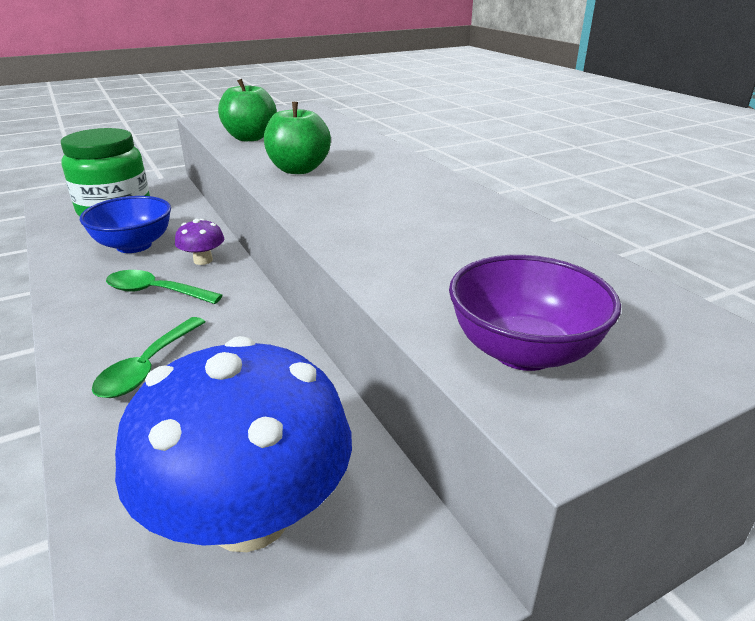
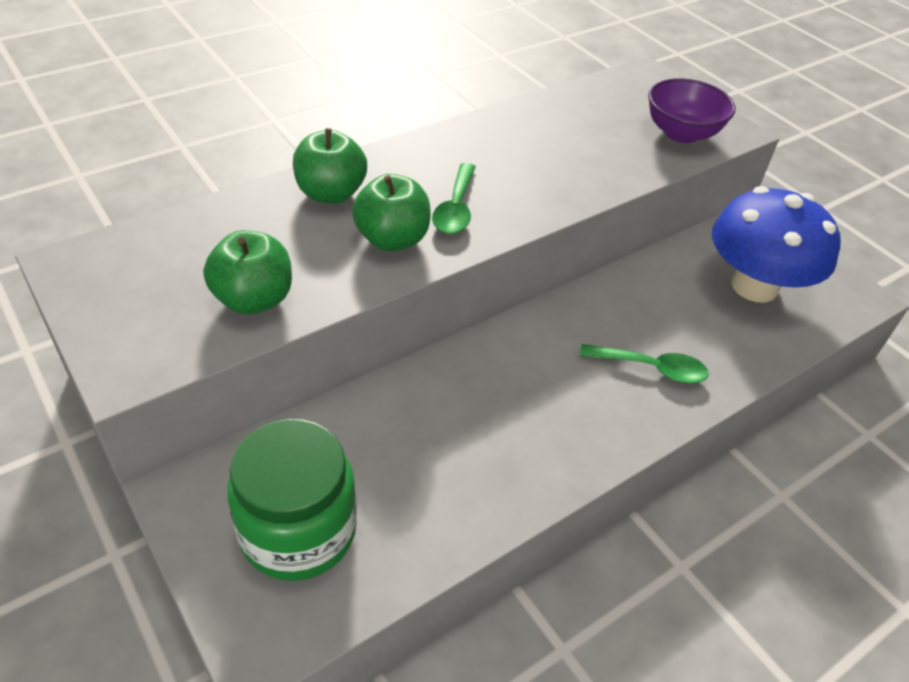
camera: 100 degrees left, 15 degrees up
blue bowl [80,196,171,253] -> none
green spoon [106,270,223,304] -> green spoon moved to [432,163,476,234]
purple mushroom [175,219,224,265] -> none
none -> green apple [293,128,367,204]

